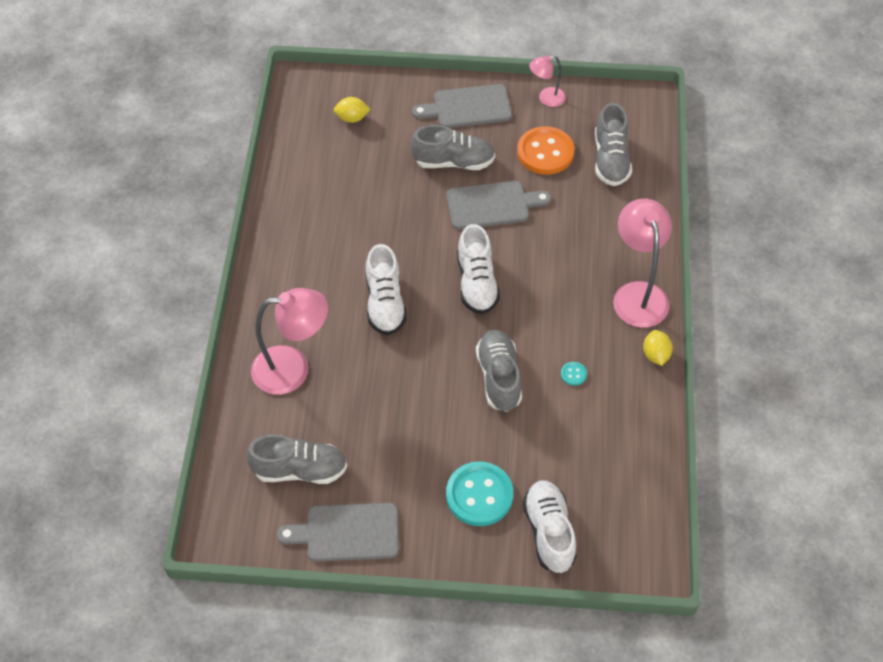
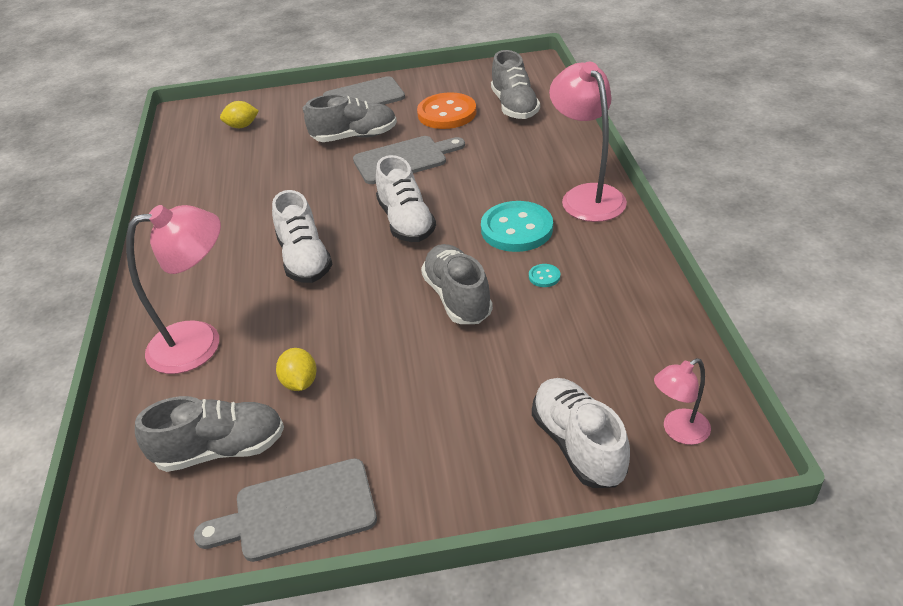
camera: 10 degrees left, 15 degrees down
turquoise button [446,461,513,526] -> turquoise button moved to [481,201,553,252]
pink lamp [529,55,566,107] -> pink lamp moved to [654,358,711,445]
yellow lemon [643,330,673,366] -> yellow lemon moved to [276,348,317,391]

